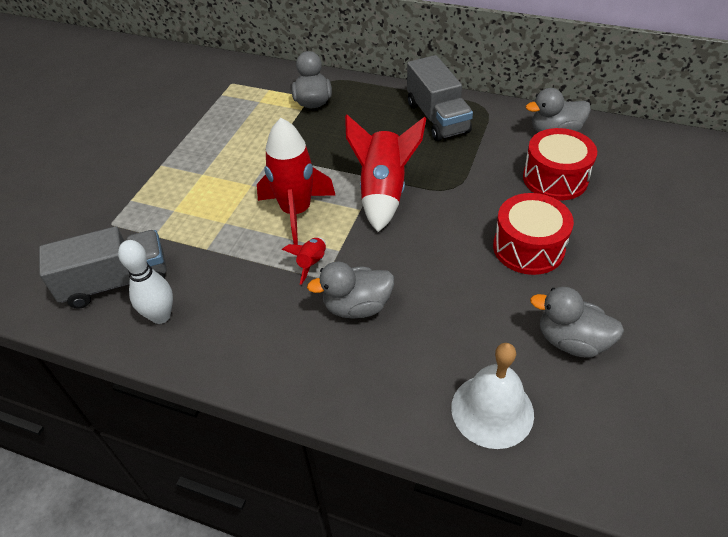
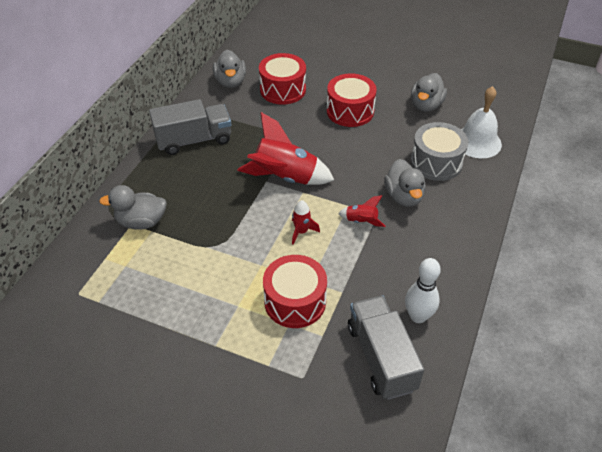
camera: 90 degrees left, 0 degrees up
red rocket [257,118,336,245] -> red rocket [292,200,320,244], size x0.47
none -> red drum [263,255,327,328]
none -> grey drum [411,122,468,181]

